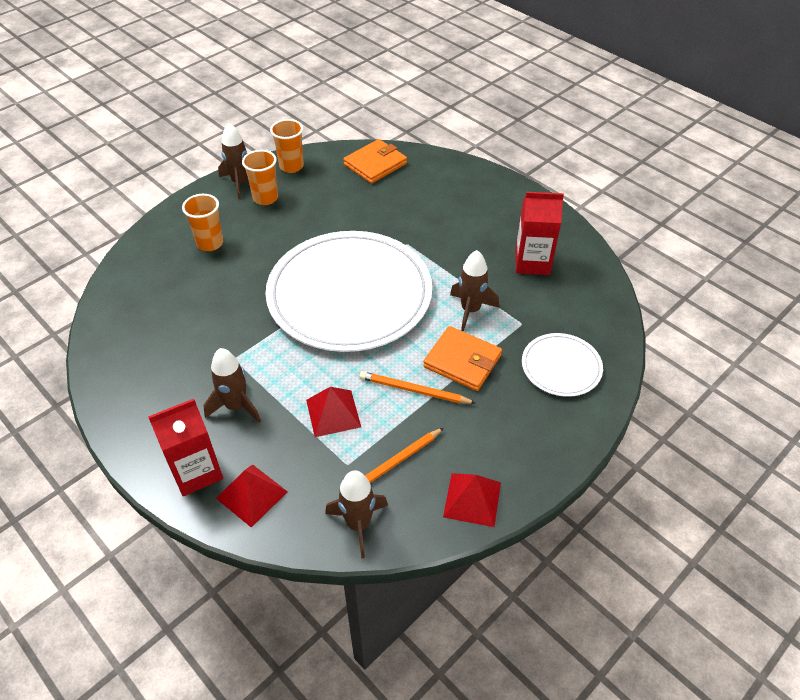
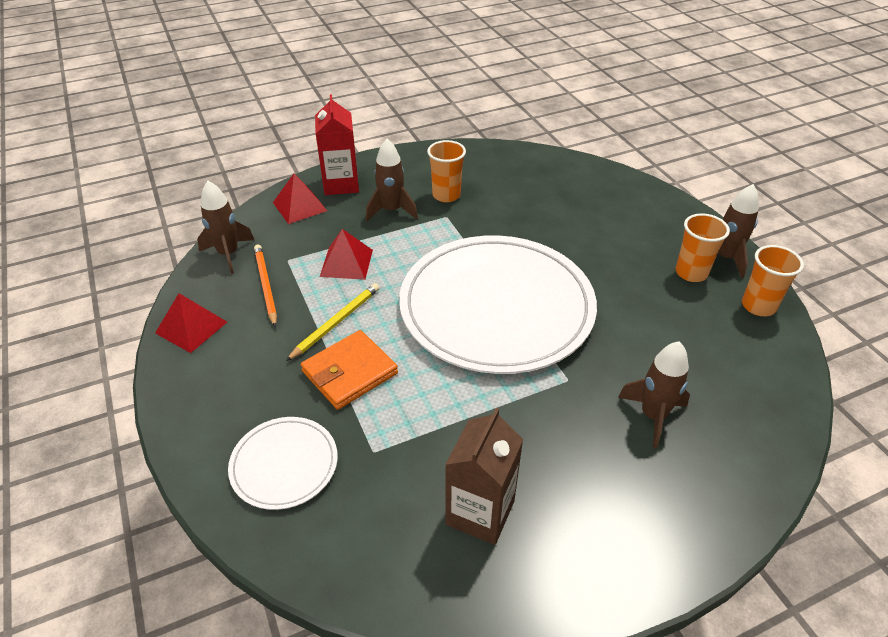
camera: 110 degrees right, 5 degrees down
orange cup [182,194,223,251] -> orange cup moved to [427,140,466,202]
orange wallet [343,139,407,184] -> none
orange pencil [359,371,475,404] -> yellow pencil [286,283,379,361]
brown rocket [450,250,499,332] -> brown rocket moved to [618,341,690,449]
red carton [515,192,564,275] -> brown carton [445,408,523,545]

